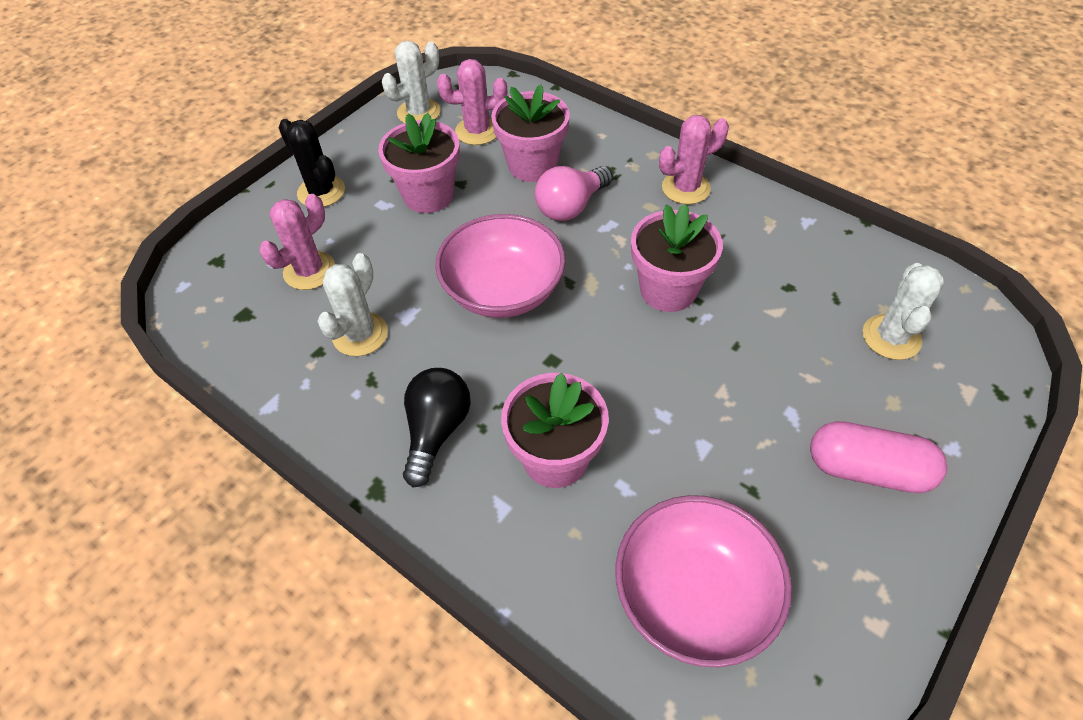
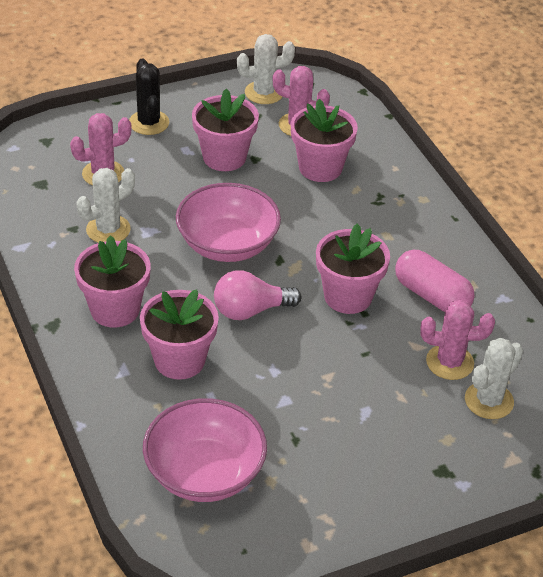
camera: 25 degrees right, 10 degrees down
black light bulb [403,368,471,488] -> pink flower pot [74,235,151,327]
pink light bulb [535,166,613,221] -> pink light bulb moved to [214,270,301,320]
pink cactus [659,115,729,204] -> pink cactus moved to [420,300,495,380]
pink capsule [810,421,947,493] -> pink capsule moved to [395,250,475,312]

